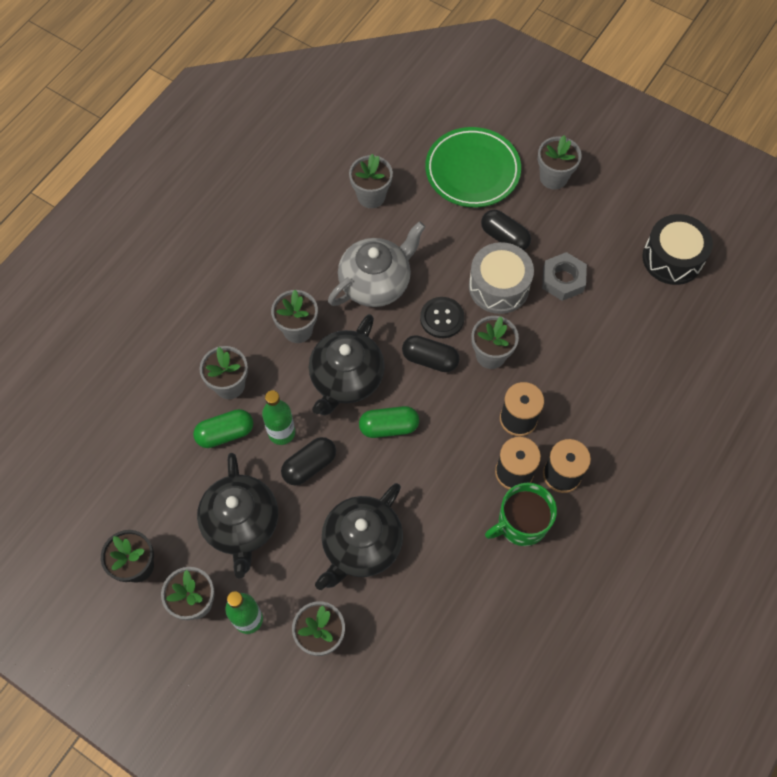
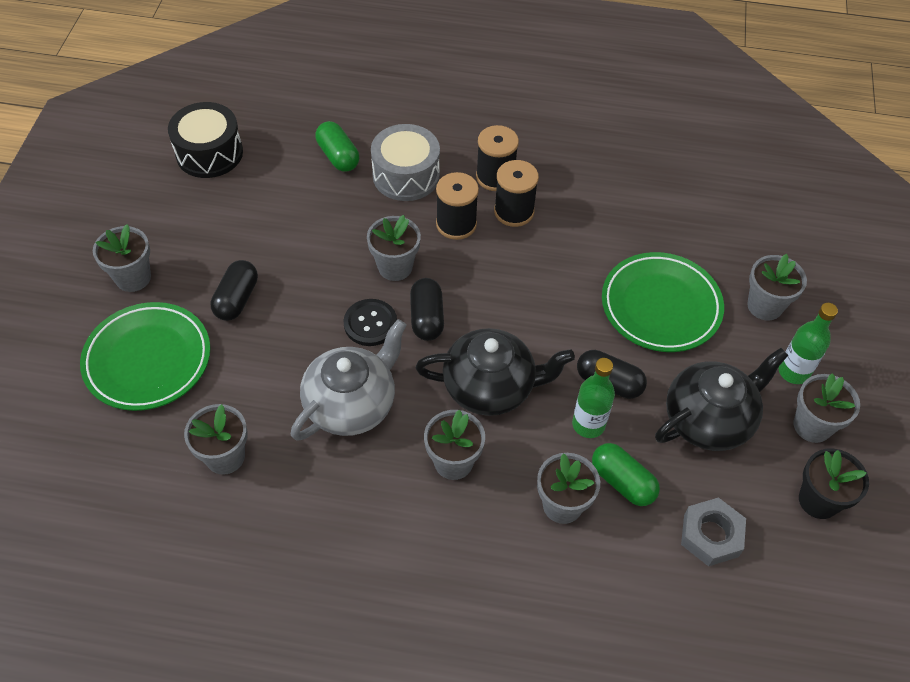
camera: 115 degrees left, 10 degrees down
black teapot [315,483,403,590] -> green plate [602,252,724,352]
grey teapot [328,221,425,307] -> grey teapot turned 105 degrees clockwise [291,319,407,441]
green capsule [359,406,419,438] -> green capsule moved to [315,121,359,172]
grey drum [469,242,534,314] -> grey drum moved to [371,124,440,201]
green mug [485,483,557,546] -> none
grey nut [542,252,587,301] -> grey nut moved to [681,497,746,566]

